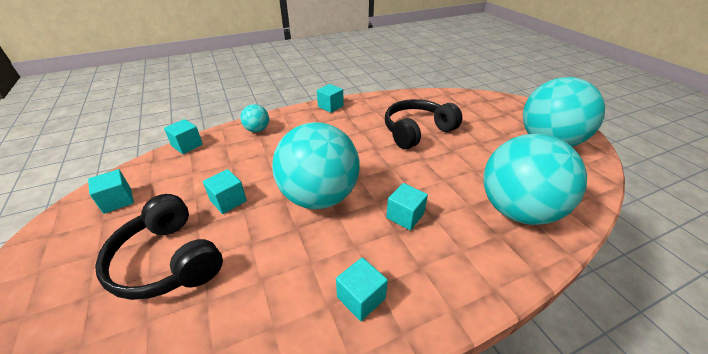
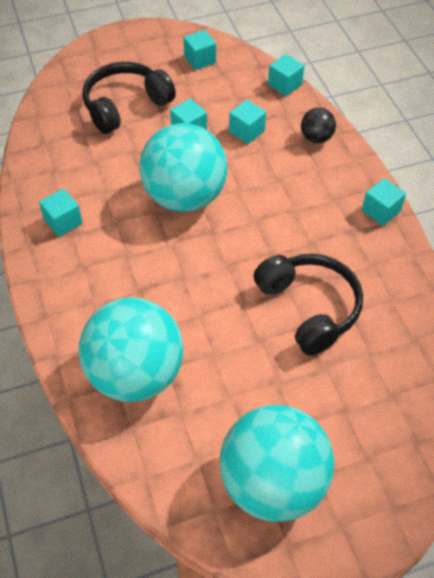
camera: 95 degrees right, 15 degrees up
turquoise ball [240,104,269,132] -> black ball [301,108,336,143]
turquoise cube [386,183,428,230] -> turquoise cube moved to [229,100,266,144]

